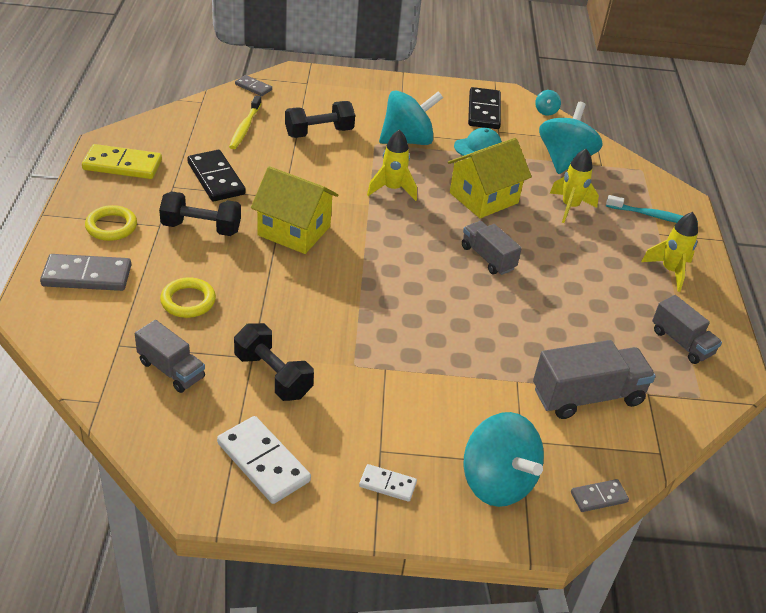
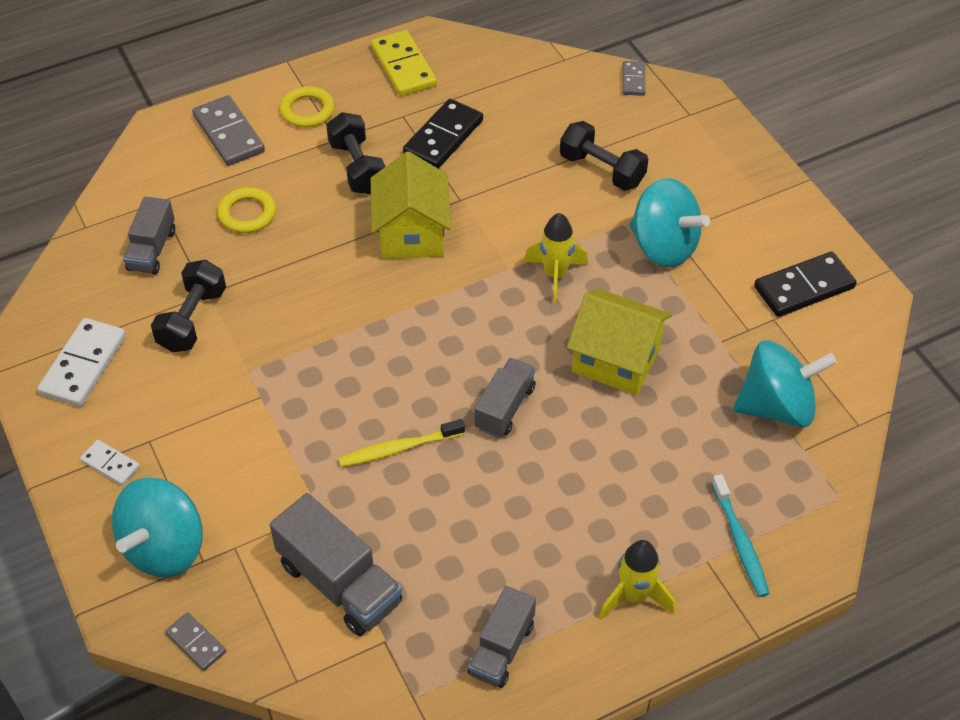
camera: 65 degrees right, 10 degrees up
yellow toothbrush [229,95,262,149] -> yellow toothbrush moved to [338,419,465,467]
white domino [359,464,417,502] -> white domino turned 45 degrees counterclockwise [80,440,140,485]
turquoise cap [454,128,502,156] -> none
turquoise spinning top [535,90,561,116] -> none
yellow rocket [550,149,599,223] -> none

